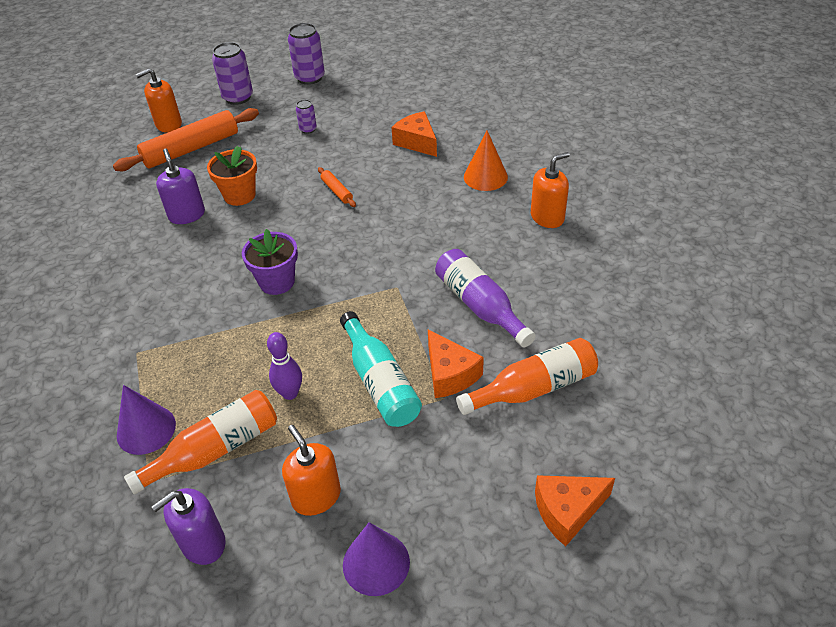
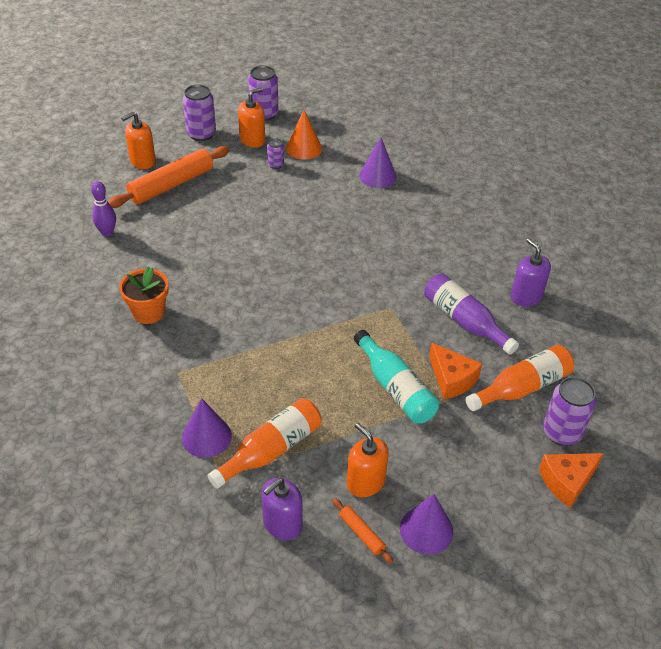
camera: 10 degrees left, 0 degrees up
purple soap dispenser [156,148,205,224] -> purple soap dispenser moved to [511,238,551,306]
orange flower pot [207,146,257,206] -> orange flower pot moved to [119,266,169,324]
purple flower pot [242,229,298,295] -> none
purple bowling pin [267,332,302,400] -> purple bowling pin moved to [91,181,116,237]
orange rolling pin [318,167,356,207] -> orange rolling pin moved to [333,498,393,563]
orange cheese [391,111,437,157] -> purple cone [359,138,397,188]
orange cone [464,131,508,191] -> orange cone moved to [286,110,322,159]
orange soap dispenser [531,152,570,228] -> orange soap dispenser moved to [238,88,265,148]
none -> purple can [543,377,596,446]

